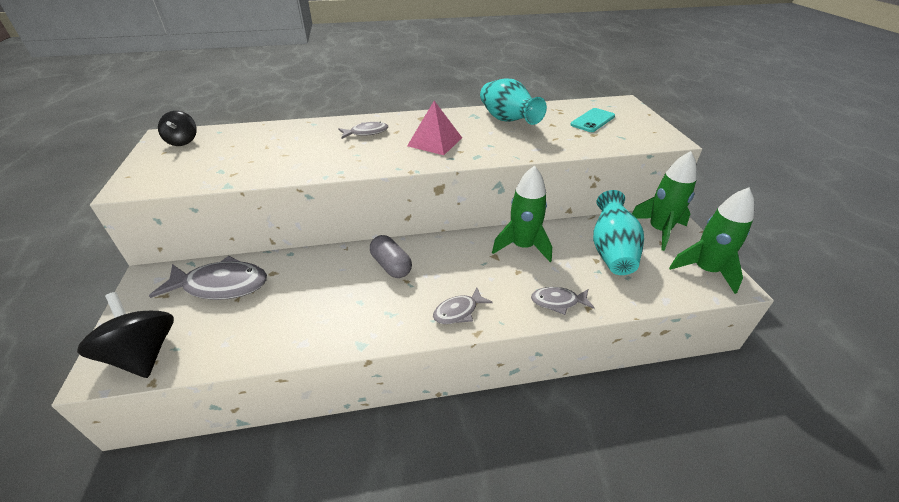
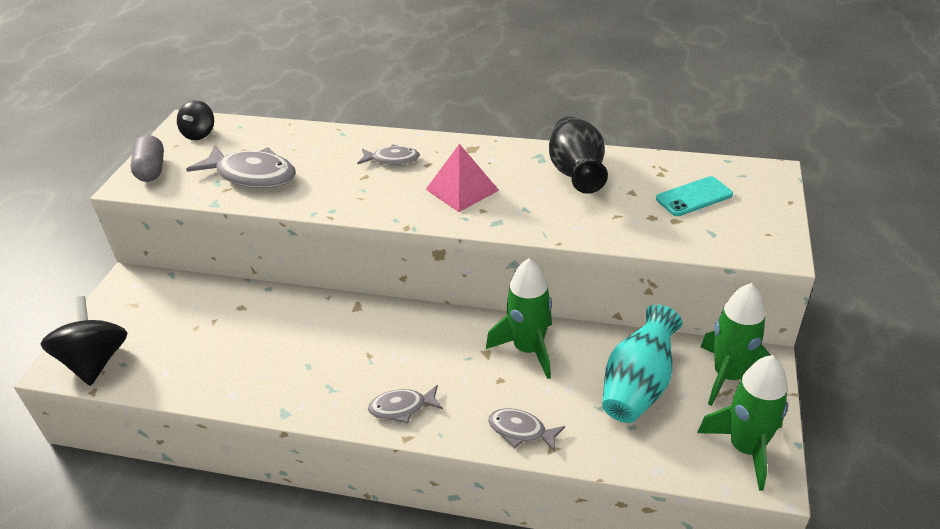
camera: 25 degrees right, 0 degrees up
grey fish [149,256,267,300] -> grey fish moved to [186,145,296,188]
grey capsule [370,235,412,278] -> grey capsule moved to [130,135,164,182]
turquoise vase [480,78,547,125] -> black vase [549,116,608,194]

